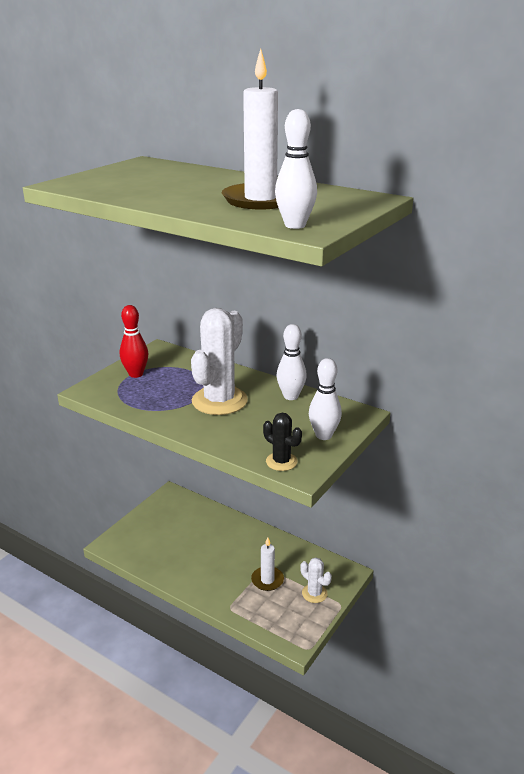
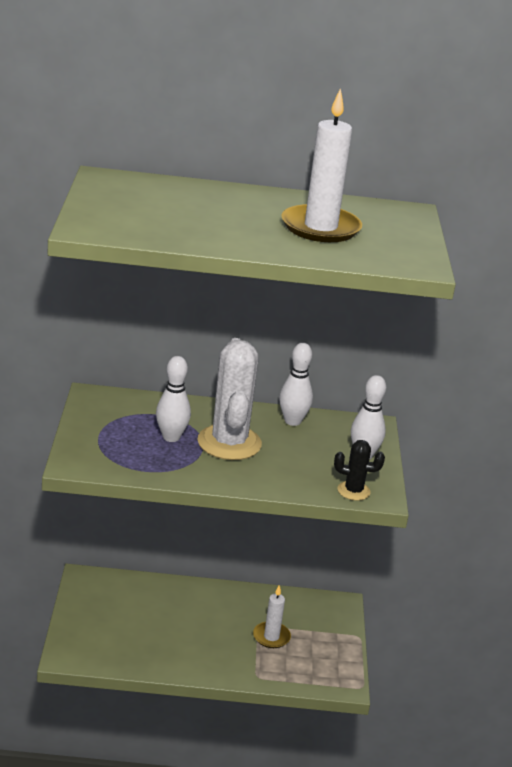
camera: 35 degrees left, 0 degrees up
red bowling pin [120,305,148,378] -> none
white bowling pin [275,109,317,229] -> white bowling pin moved to [156,356,191,442]
white cactus [300,558,332,603] -> none

